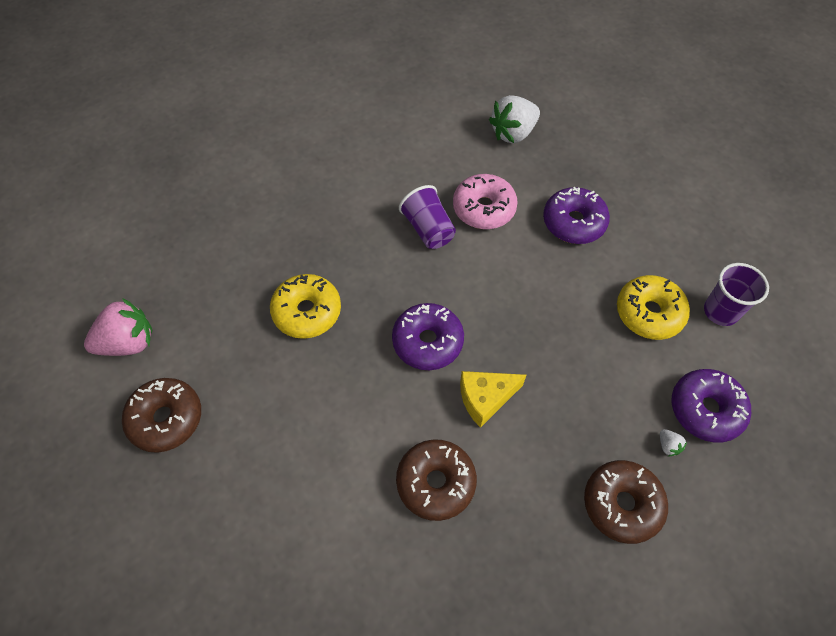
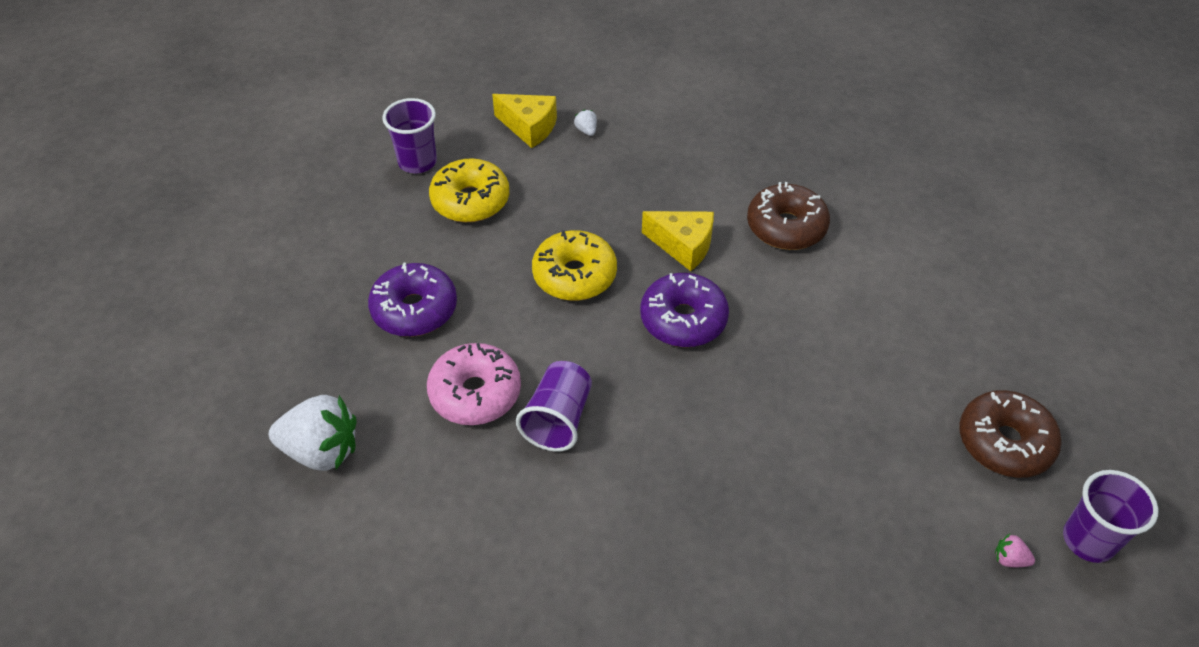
camera: 135 degrees left, 10 degrees down
pink strawberry [84,298,152,356] -> pink strawberry [995,534,1035,567], size x0.41
yellow donut [270,274,341,339] -> yellow donut moved to [532,230,617,301]
brown donut [584,460,668,544] -> none
white strawberry [660,429,687,456] -> white strawberry turned 45 degrees counterclockwise [574,109,597,136]
purple donut [671,369,751,443] -> yellow cheese [492,94,557,148]
none -> purple cup [1063,470,1158,563]

